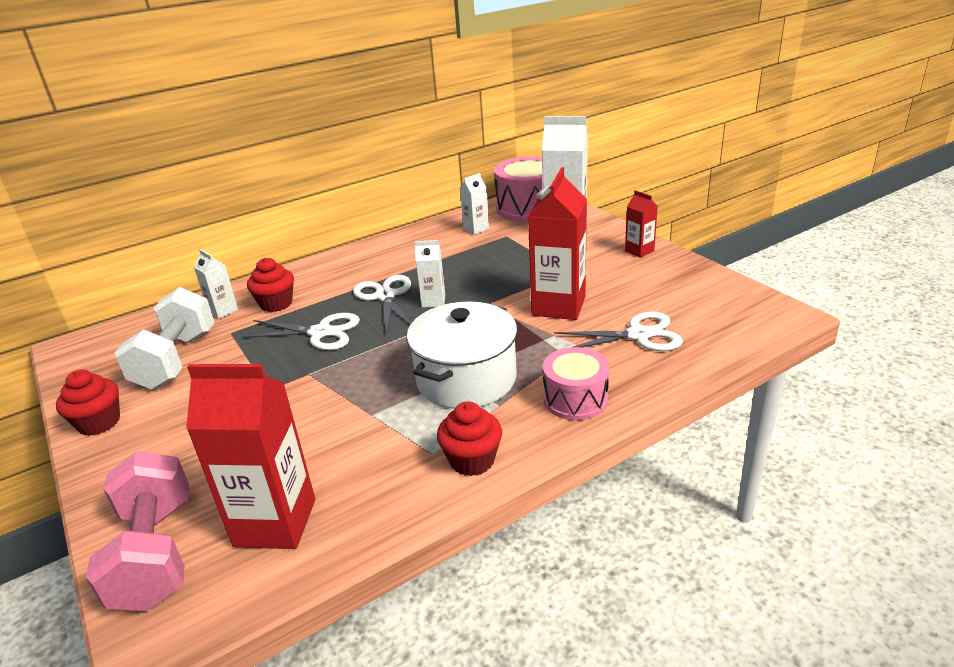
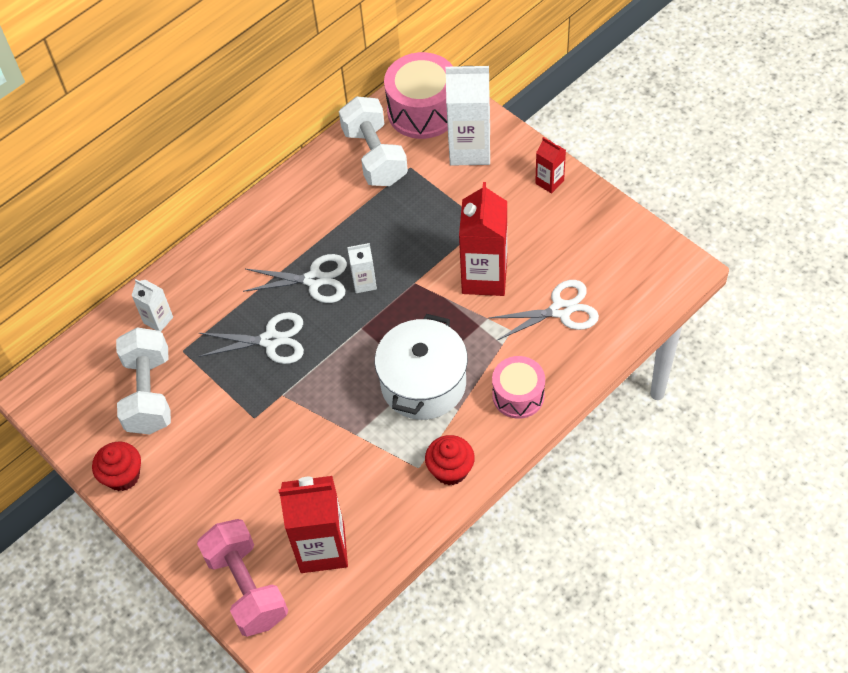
camera: 10 degrees left, 25 degrees up
red cupcake [247,258,294,312] -> none
white scissors [353,275,411,332] -> white scissors turned 120 degrees clockwise [243,254,347,303]
white carton [460,173,489,235] -> white dumbbell [339,96,408,186]

